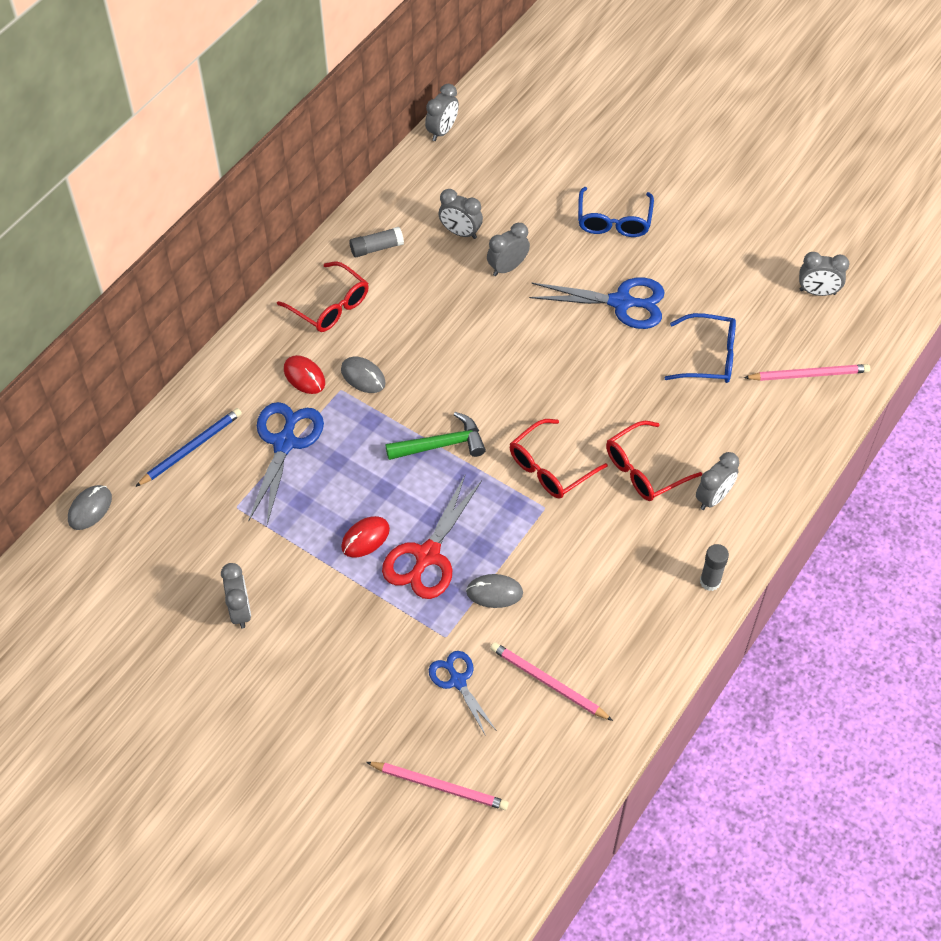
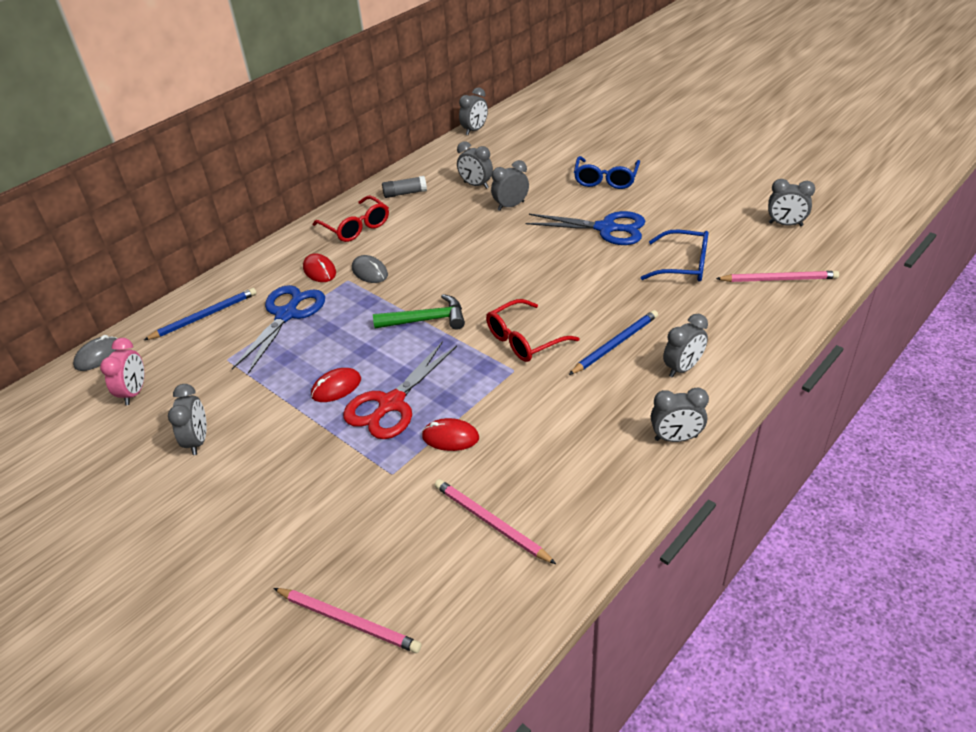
camera: 10 degrees right, 15 degrees down
blue scissors [429,651,497,736] -> none
grey mouse [466,574,523,608] -> red mouse [422,418,479,451]
red glasses [606,421,702,501] -> blue pencil [569,310,658,375]
grey glue stick [700,544,729,591] -> grey clock [651,387,709,442]
none -> pink clock [100,338,144,405]

